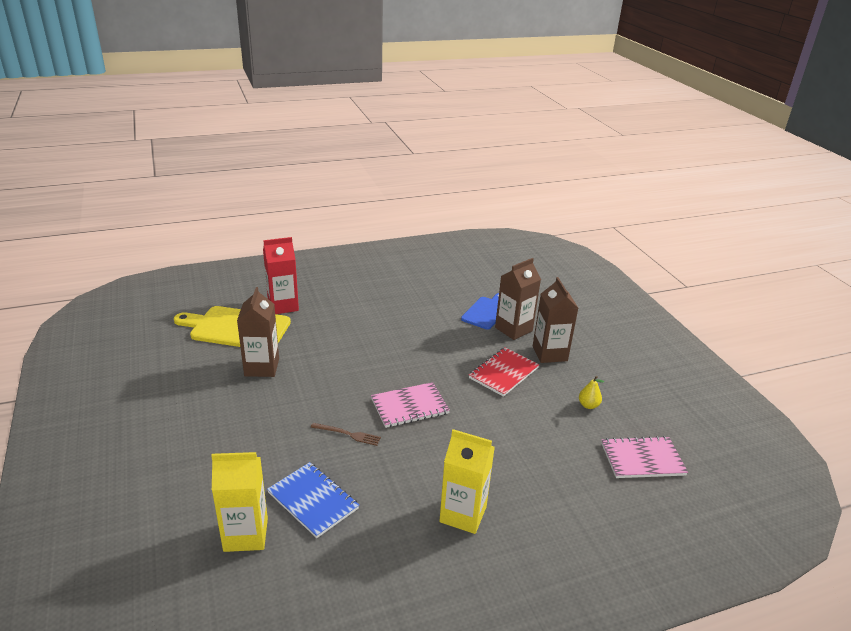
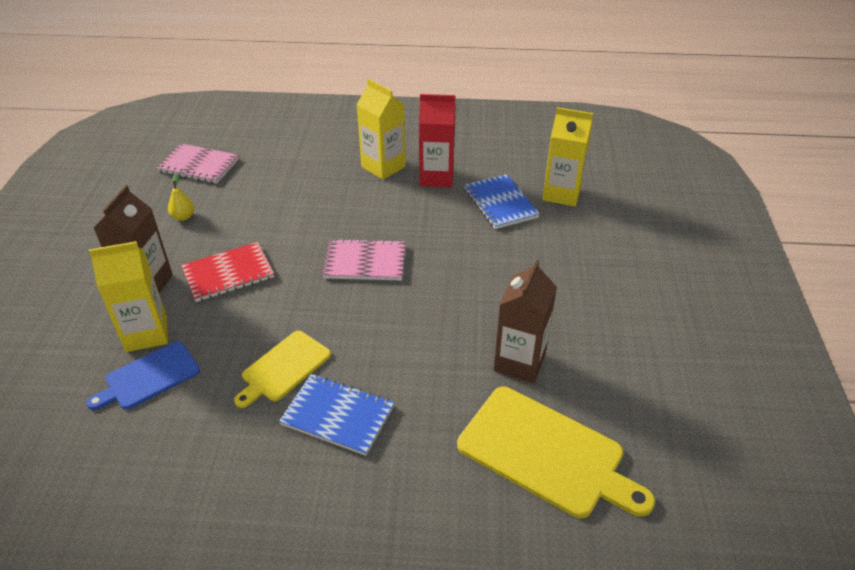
camera: 155 degrees left, 10 degrees up
red carton [263,237,299,314] -> red carton moved to [419,94,456,188]
brown fork [311,423,381,446] -> none
brown carton [495,258,541,340] -> yellow carton [89,241,168,352]
none -> yellow cutting board [234,331,331,408]
none -> blue notebook [279,374,394,456]

